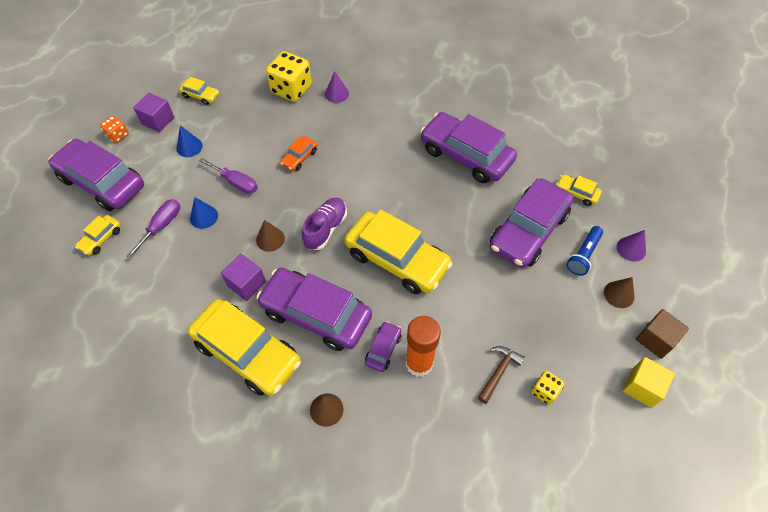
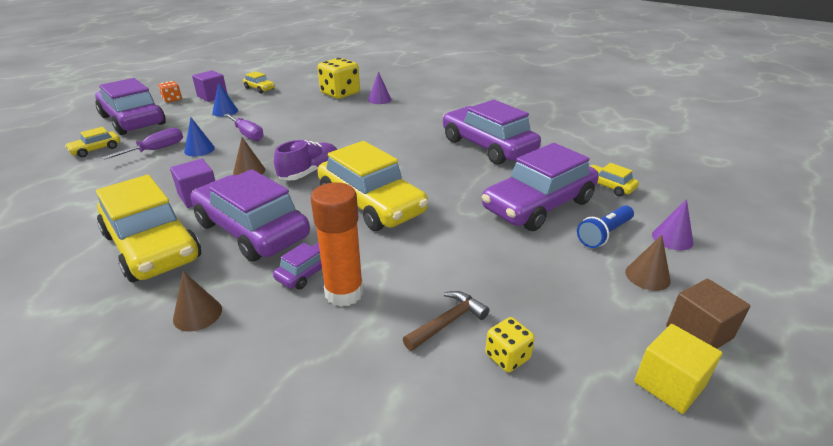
camera: 15 degrees right, 25 degrees down
orange car [280,136,317,171] -> none

